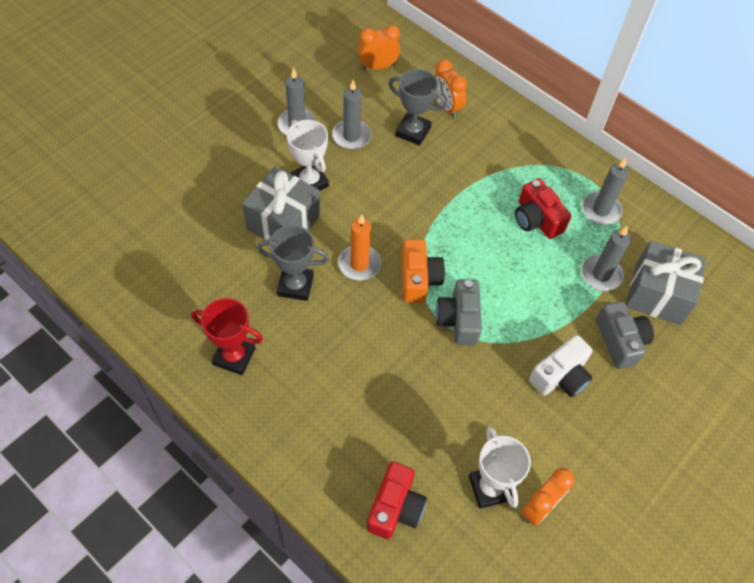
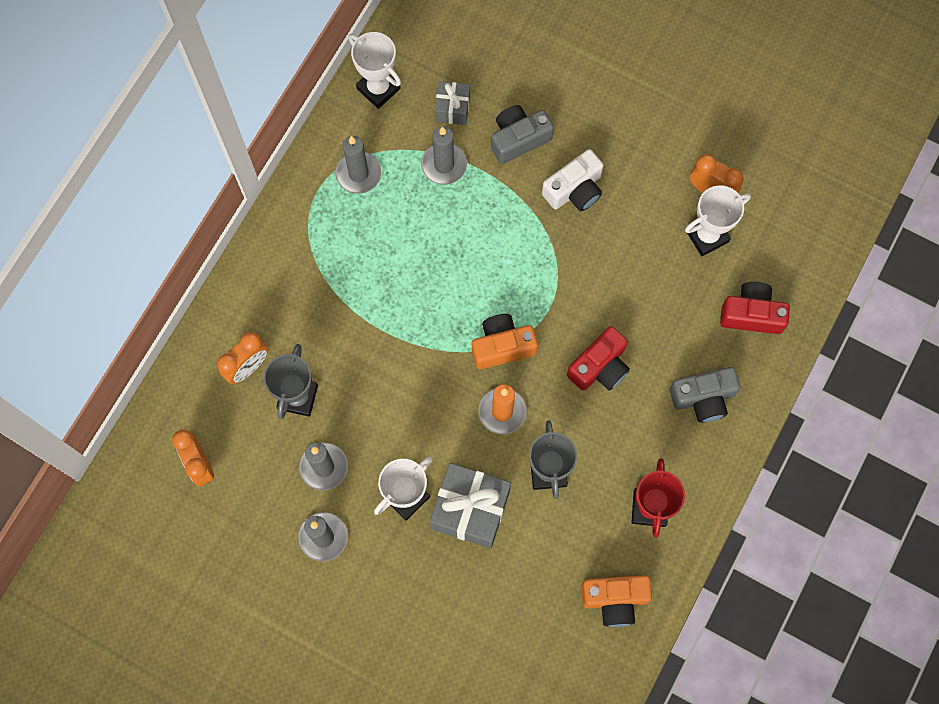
camera: 100 degrees left, 15 degrees up
grey camera [436,279,482,345] -> grey camera moved to [670,367,740,423]
red camera [515,178,571,239] -> red camera moved to [567,326,630,391]
white camera [529,335,593,397] -> white camera turned 105 degrees clockwise [542,149,603,211]
grey gift [626,241,707,325] -> grey gift [435,81,470,125], size x0.55
none -> white trophy [348,32,401,109]
none -> orange camera [581,575,652,627]

